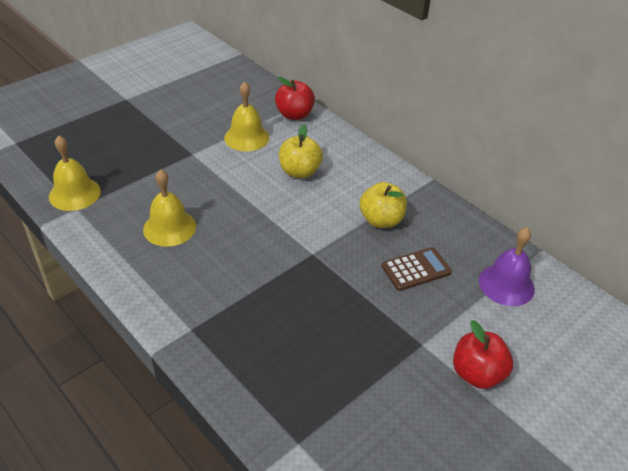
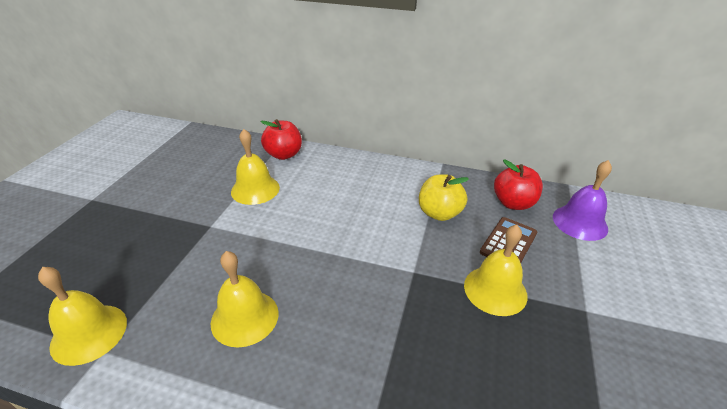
camera: 30 degrees left, 5 degrees down
yellow apple [279,124,323,178] -> none
red apple [453,320,513,389] -> red apple moved to [494,160,543,210]
none -> yellow bell [464,225,528,316]

